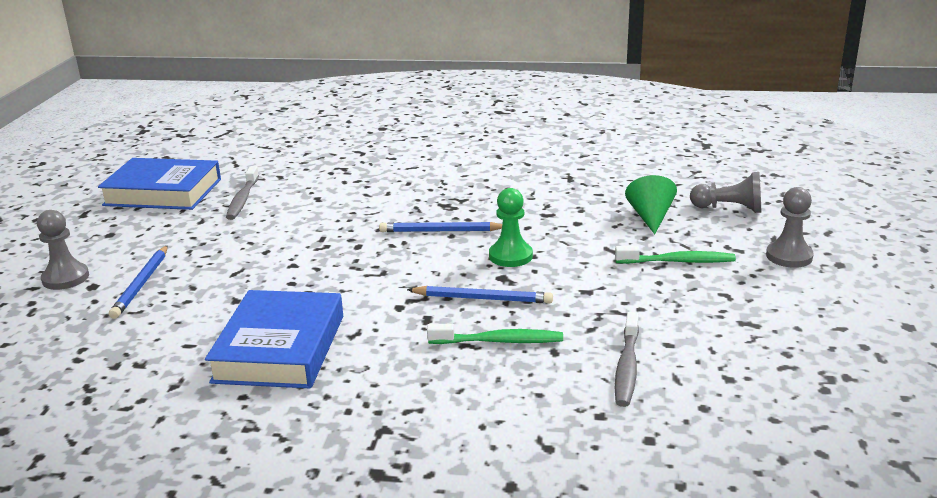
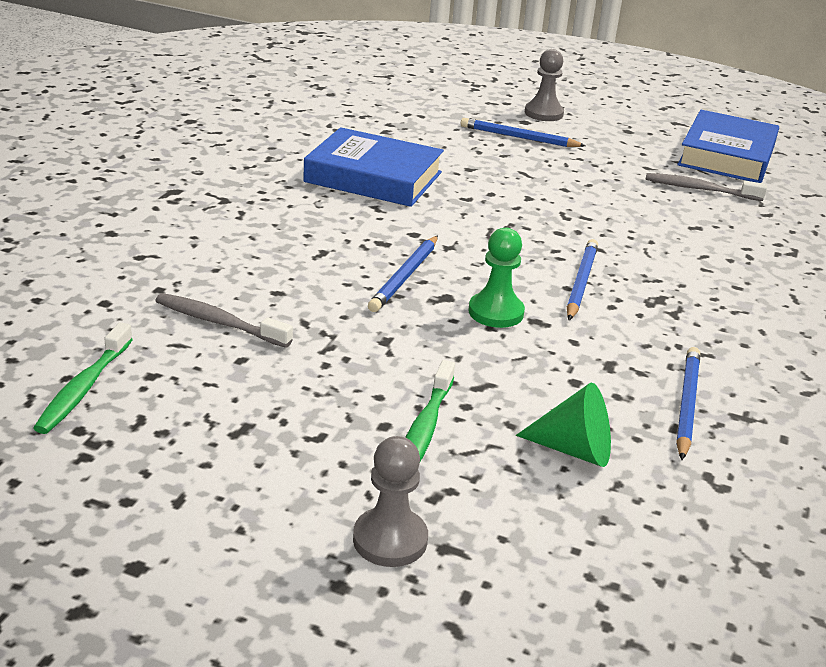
camera: 100 degrees right, 5 degrees up
green toothbrush [427,324,563,344] -> green toothbrush moved to [33,322,133,434]
grey pawn [690,172,762,213] -> none
none -> blue pencil [676,347,700,460]

